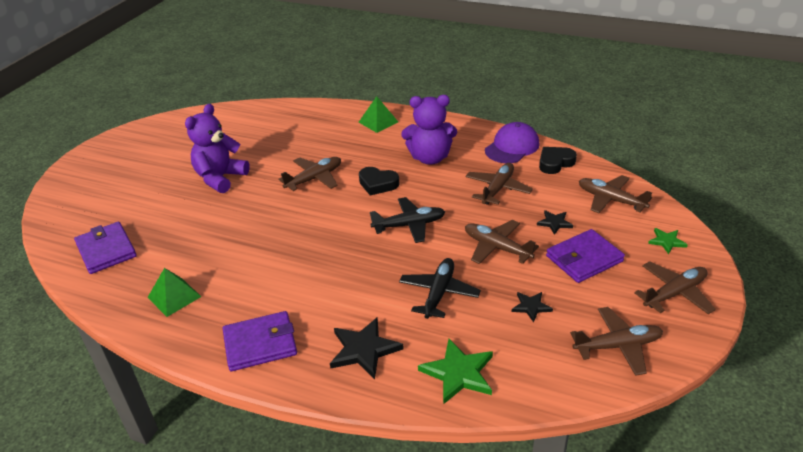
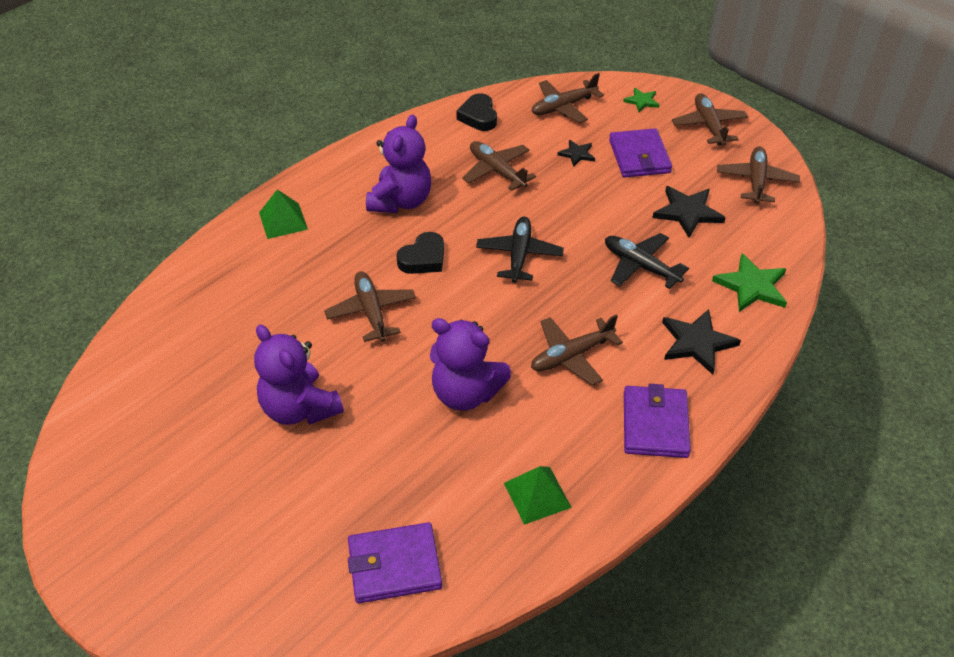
camera: 70 degrees left, 10 degrees up
brown plane [465,220,539,264] -> brown plane moved to [531,315,623,386]
purple cap [485,122,539,163] -> none
black star [511,292,553,323] -> black star [653,186,726,238], size x1.76
none -> purple teddy bear [430,318,511,410]

